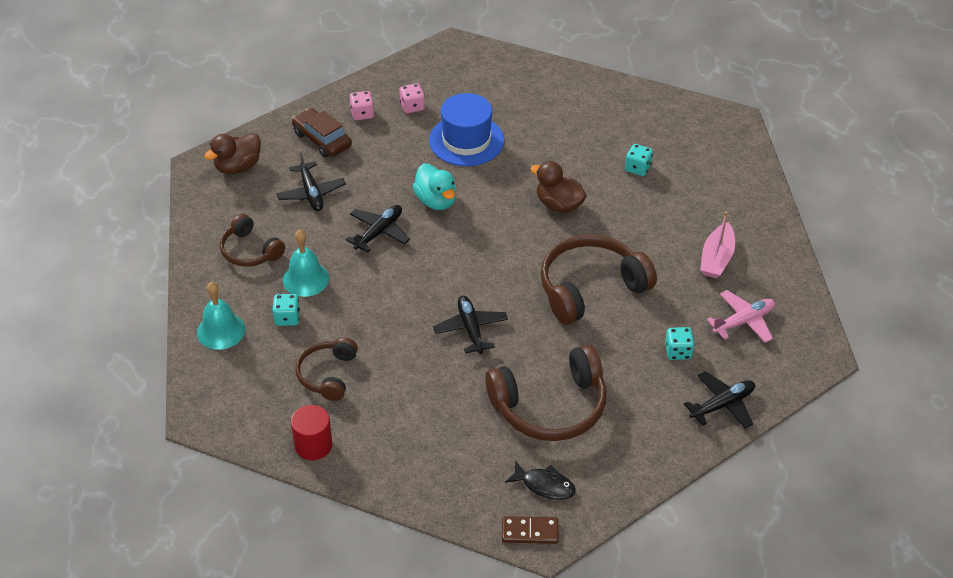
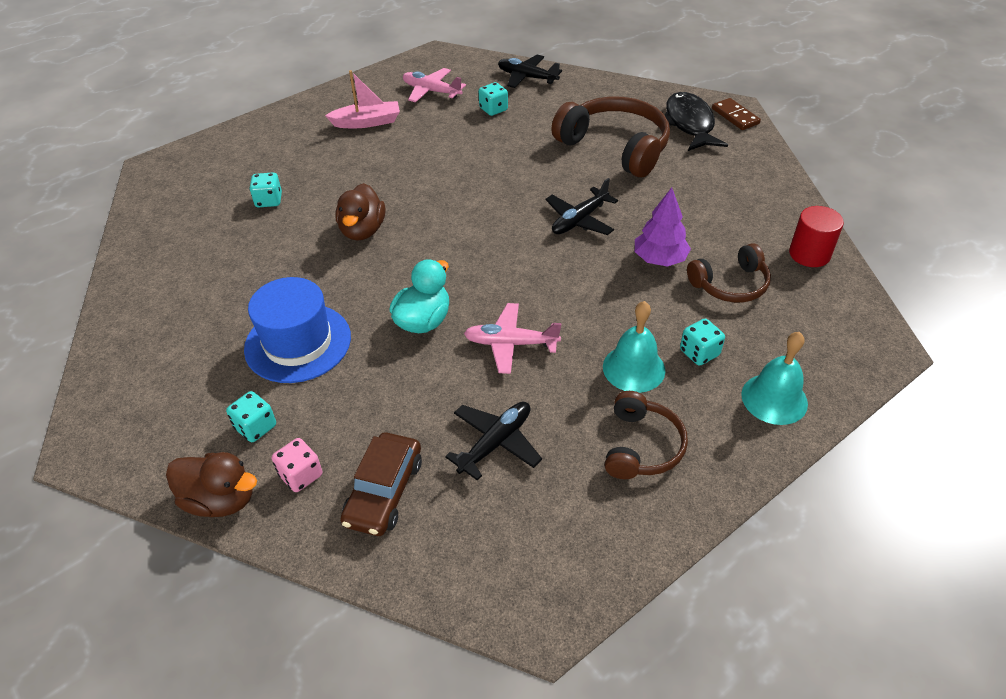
camera: 120 degrees left, 0 degrees up
brown duck [204,133,261,174] -> brown duck moved to [166,452,257,517]
black plane [346,205,410,252] -> pink plane [464,303,562,374]
pink dice [399,83,425,113] -> turquoise dice [226,391,276,442]
black fish [505,461,576,500] -> black fish [665,92,728,151], size x1.59
brown headphones [541,234,657,325] -> none
none -> purple tree [635,187,691,267]

